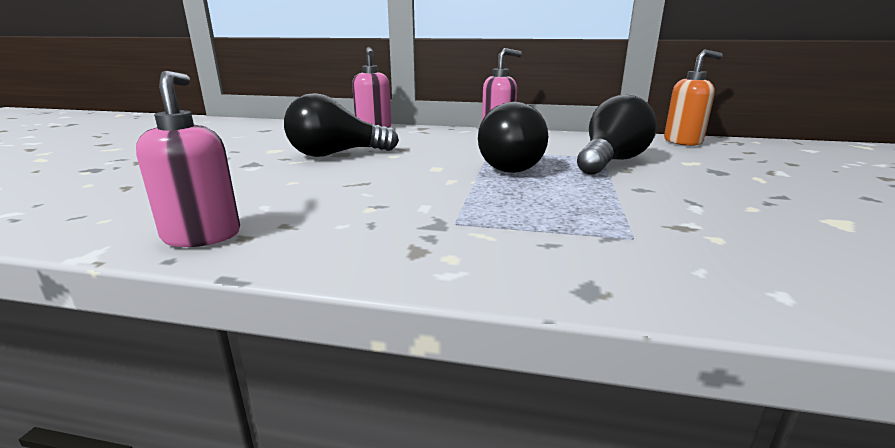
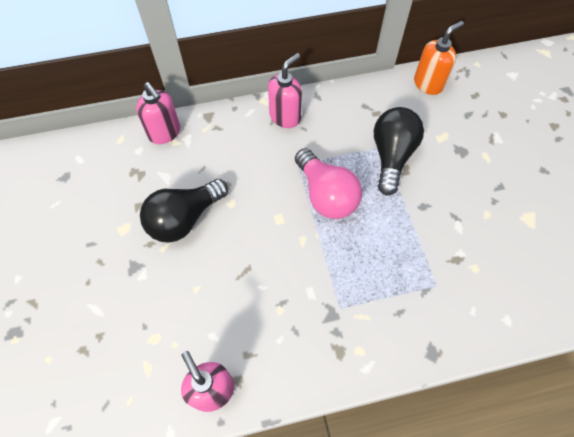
camera: 25 degrees left, 40 degrees up
black light bulb [478,102,548,173] -> pink light bulb [295,148,362,219]

